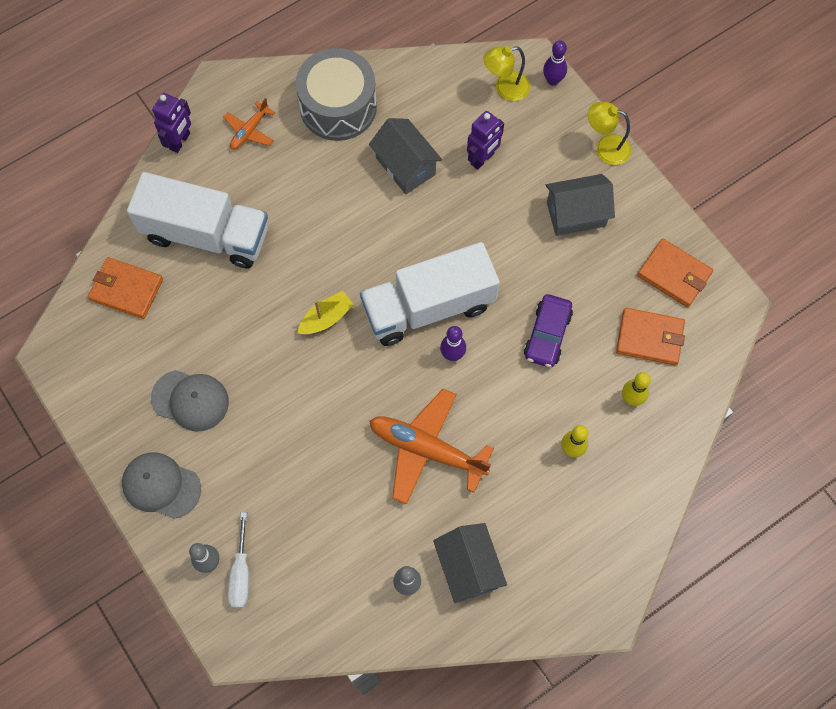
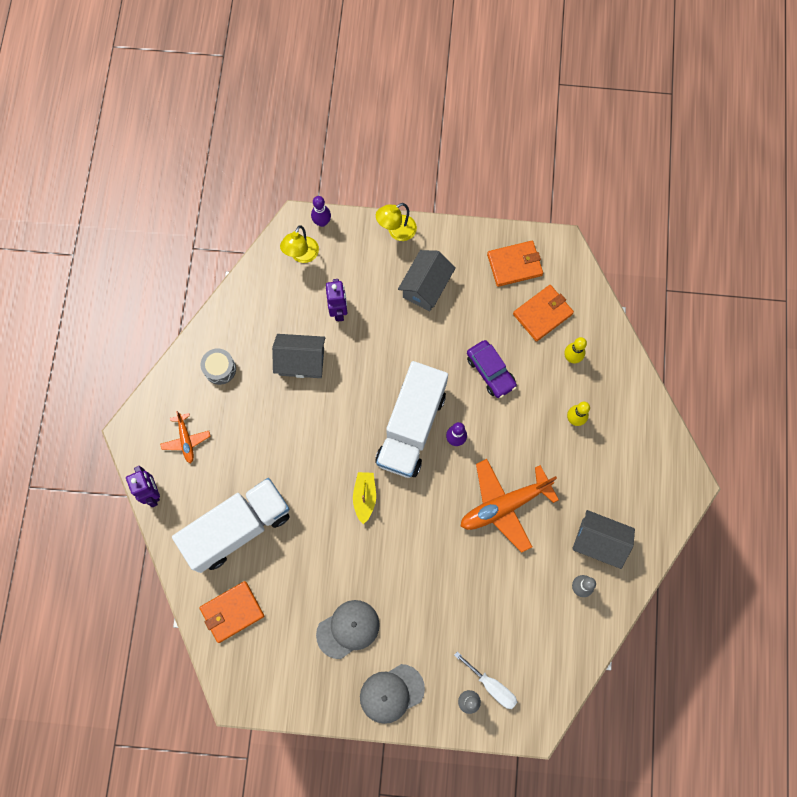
camera: 50 degrees left, 5 degrees up
grey drum [296,48,377,141] -> grey drum [201,348,236,385], size x0.49

